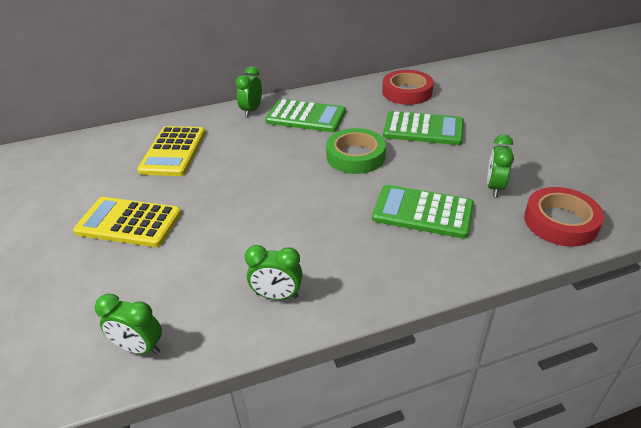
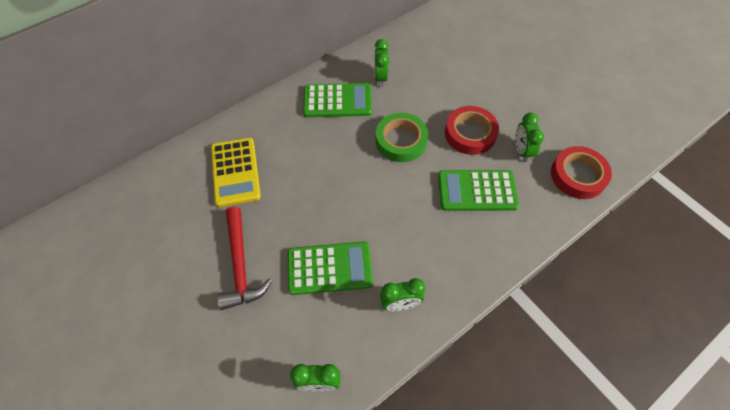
camera: 20 degrees left, 20 degrees up
yellow calculator [73,197,182,247] -> red hammer [217,207,272,310]
green clock [236,66,262,117] -> green clock moved to [374,39,389,87]
red tape [382,70,434,105] -> red tape moved to [445,106,499,155]
green calculator [383,111,464,145] -> green calculator moved to [288,242,373,295]

